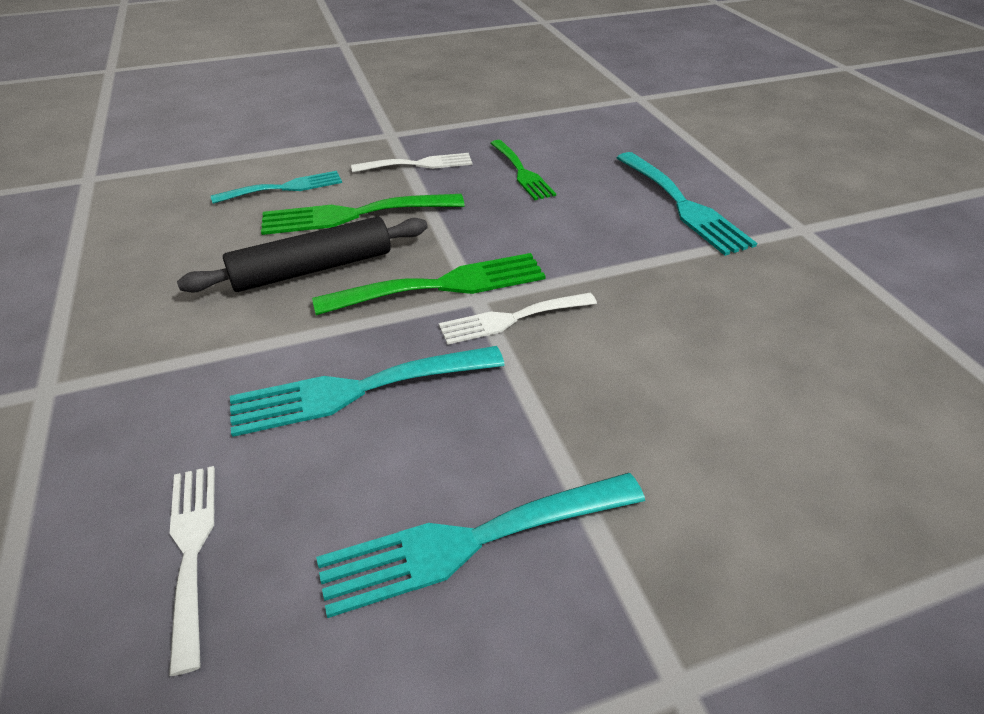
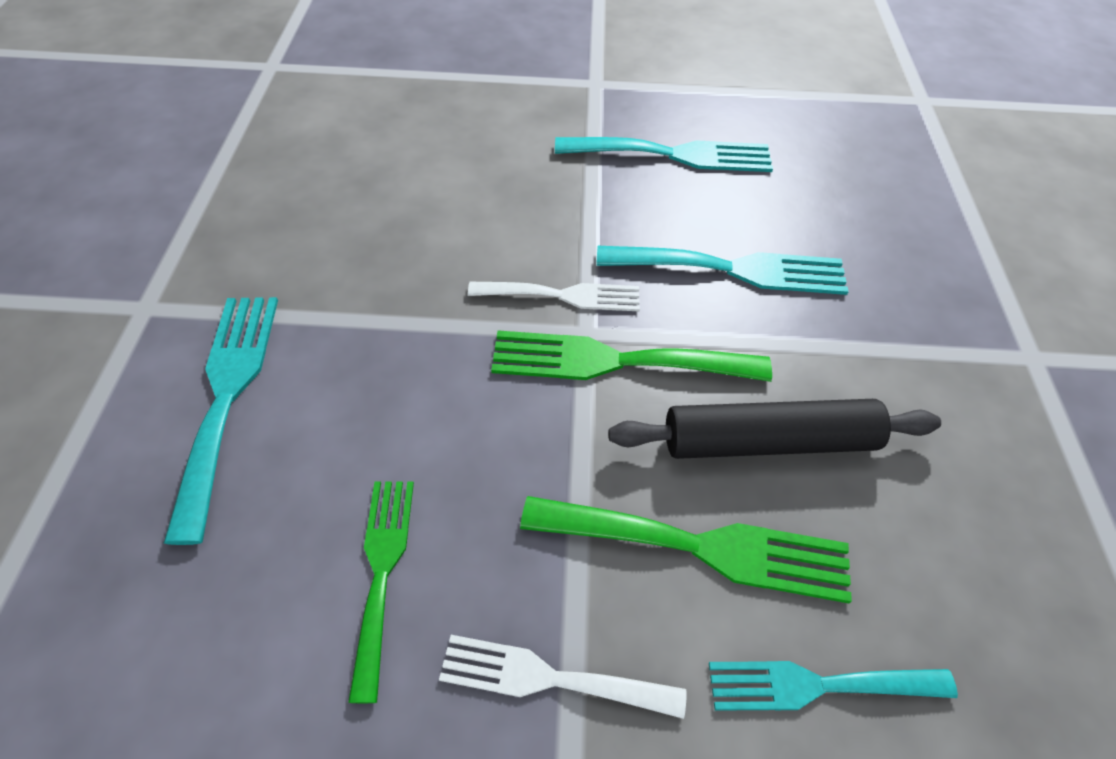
camera: 160 degrees left, 10 degrees up
white fork [169,466,215,676] -> none

